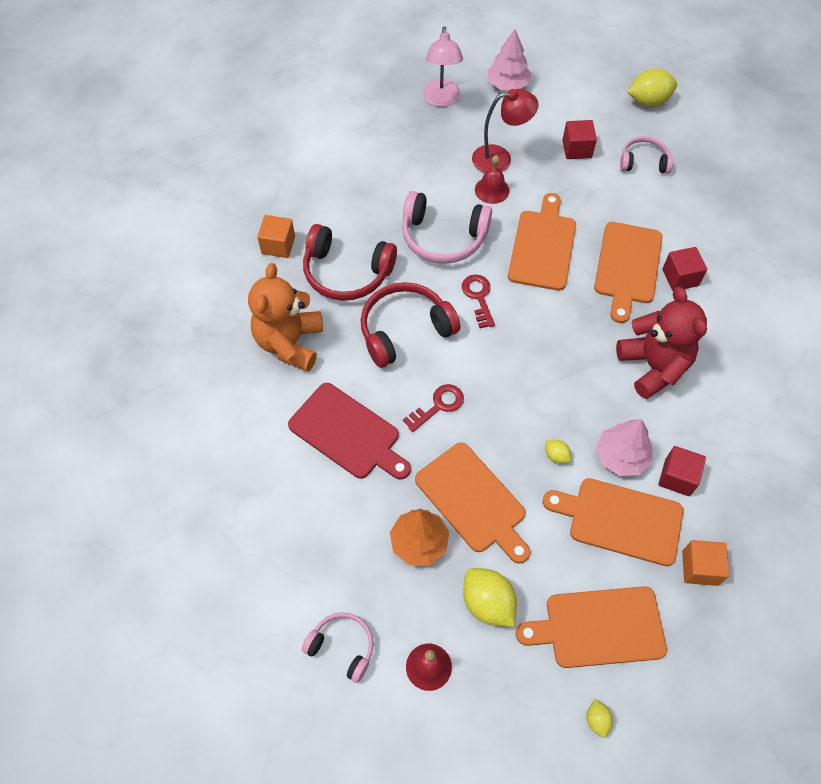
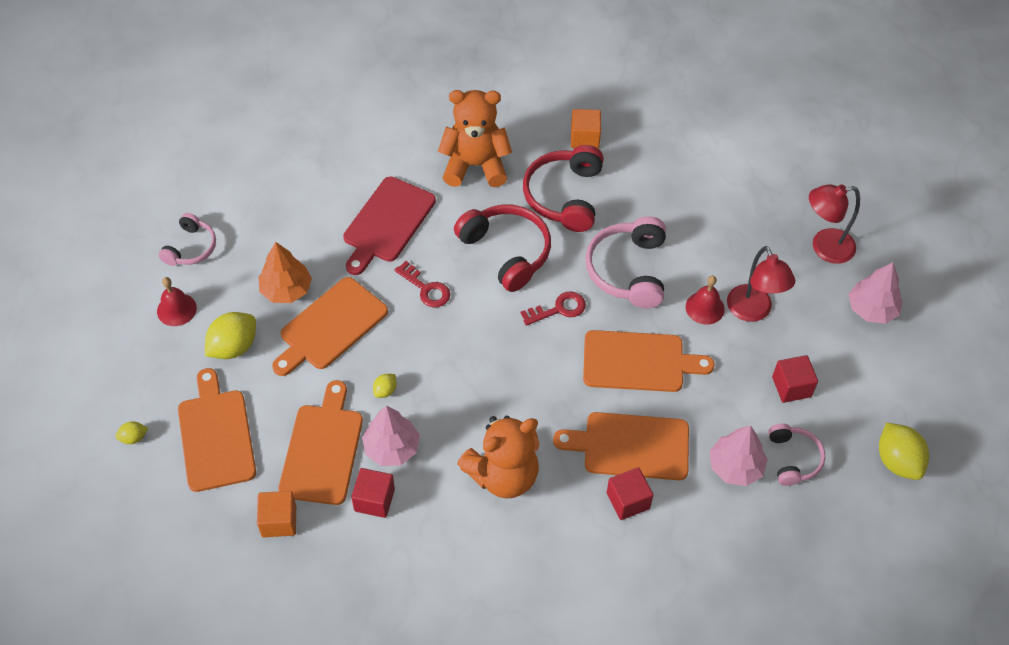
camera: 80 degrees right, 5 degrees down
pink lamp [423,26,463,107] -> red lamp [809,184,860,264]
red teddy bear [616,287,707,399] -> orange teddy bear [457,415,540,498]
none -> pink tree [710,425,768,486]

